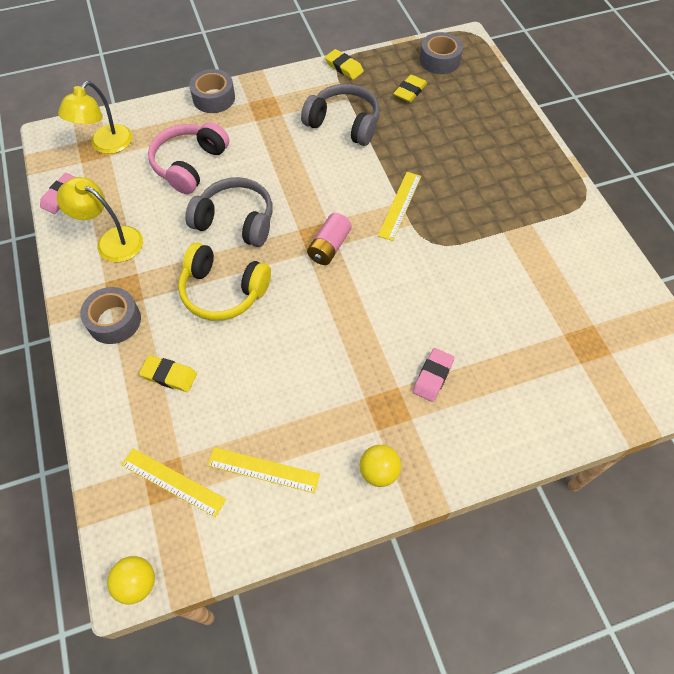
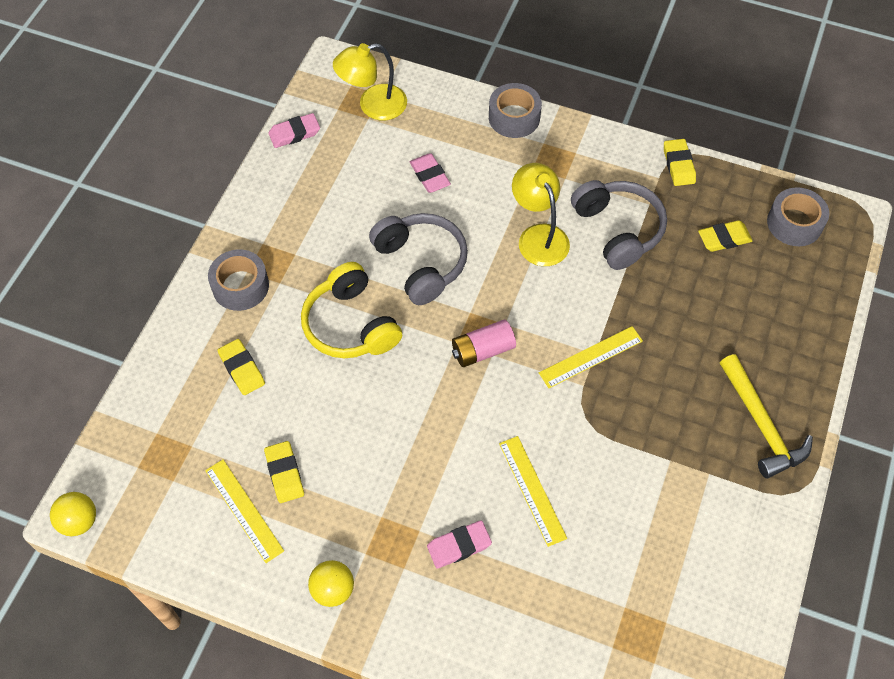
camera: 40 degrees right, 0 degrees up
yellow lamp [57,177,143,262] -> yellow lamp moved to [512,163,570,266]
yellow ruler [121,448,226,517] -> yellow ruler moved to [499,436,567,547]
pink headphones [148,122,229,194] -> pink eraser [410,153,451,193]
none -> yellow eraser [264,441,304,503]
none -> yellow hammer [720,354,813,478]

